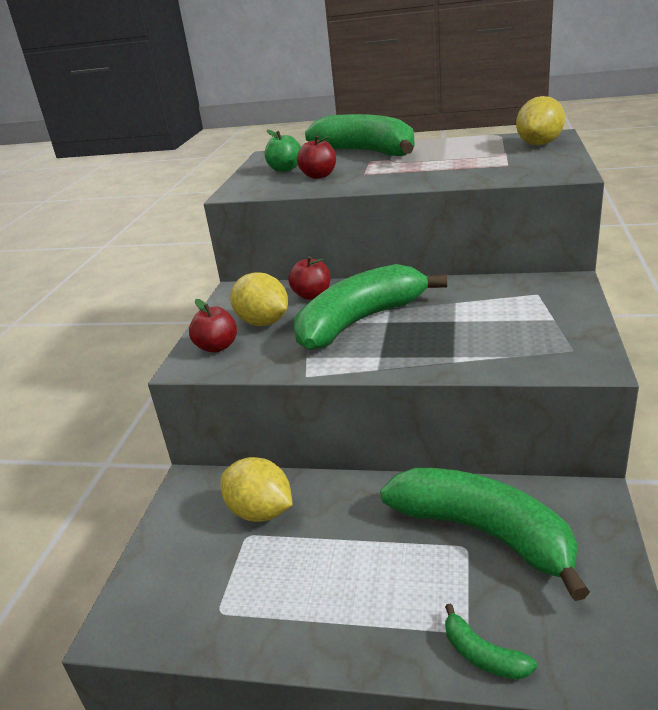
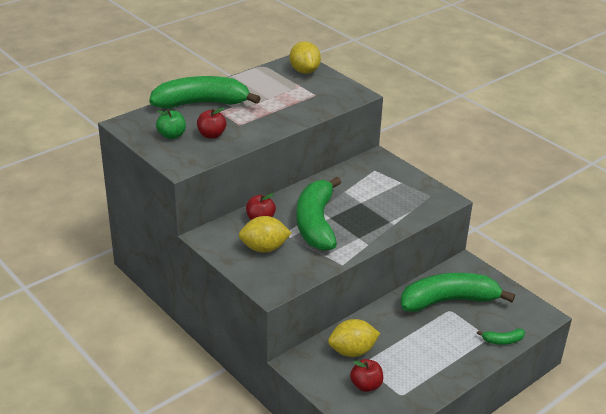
camera: 55 degrees left, 5 degrees up
red apple [189,299,237,353] -> red apple moved to [350,359,383,392]

